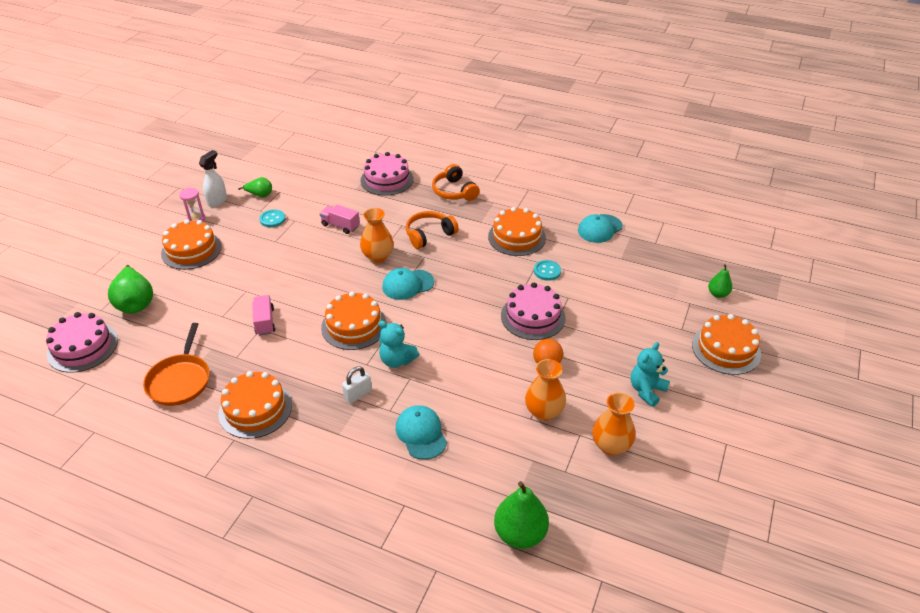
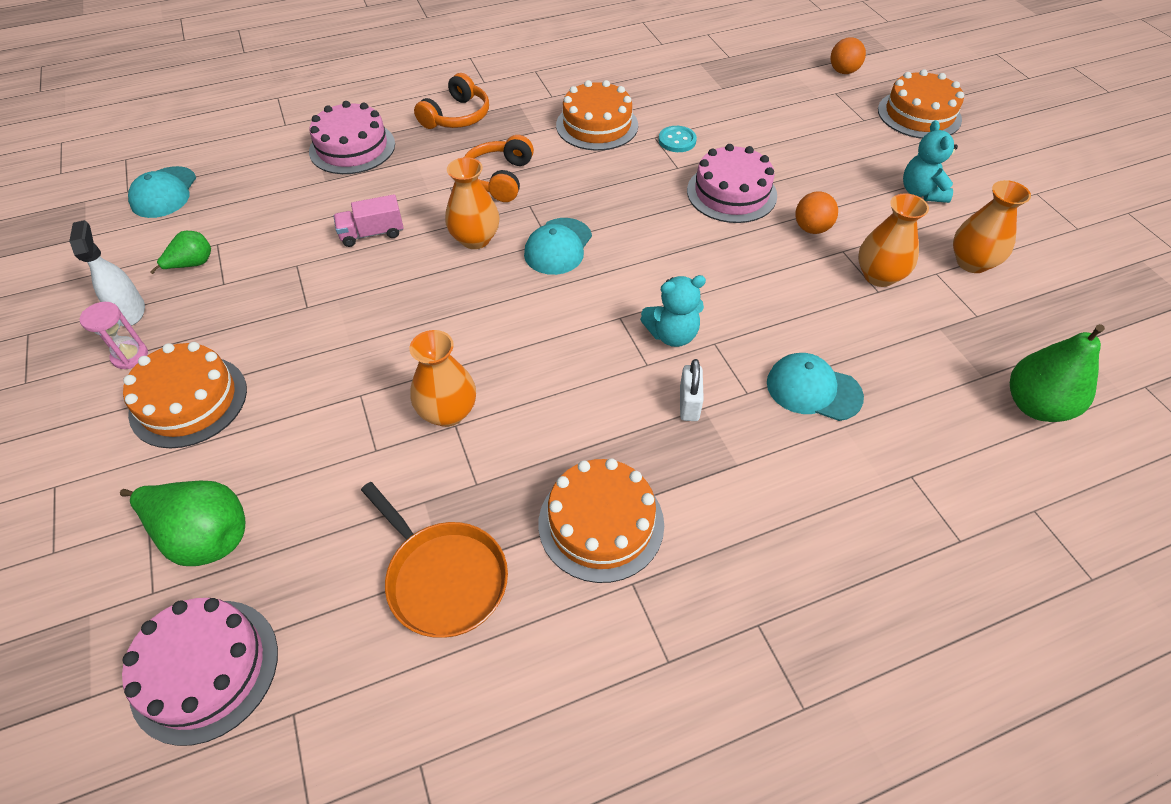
camera: 45 degrees left, 10 degrees up
pink truck [252,295,275,336] -> orange vase [409,330,476,427]
turquoise button [259,209,286,227] -> none
orange cake [321,292,387,350] -> none
orange headphones [432,164,479,201] -> orange headphones turned 75 degrees counterclockwise [414,73,489,129]
turquoise cap [578,214,623,243] -> turquoise cap moved to [128,166,196,218]
green pear [708,264,732,298] -> orange ball [830,37,866,74]

